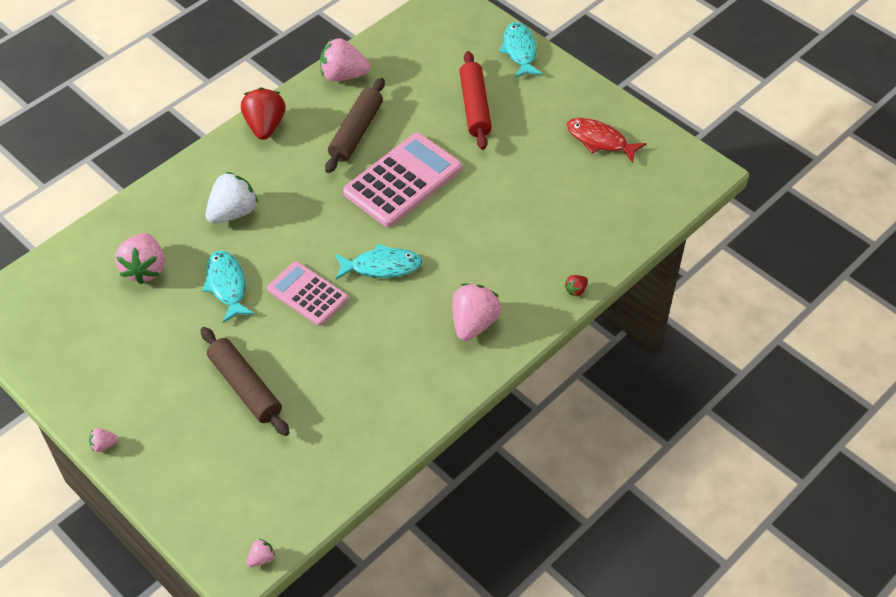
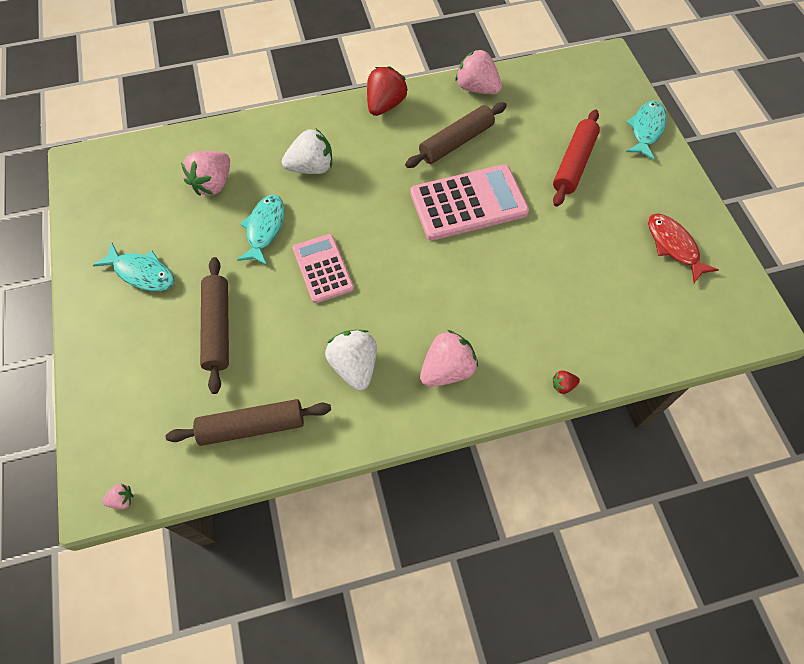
camera: 30 degrees right, 10 degrees up
pink strawberry [89,428,118,452] -> none
turquoise fish [335,244,423,280] -> turquoise fish moved to [93,243,174,291]
none -> brown rolling pin [166,399,331,446]
none -> white strawberry [325,330,377,391]

